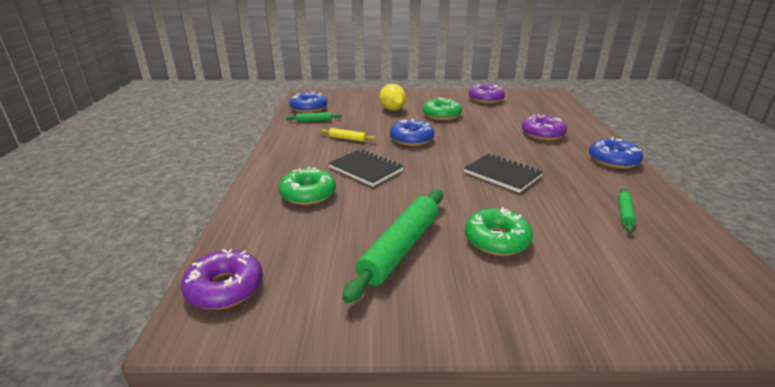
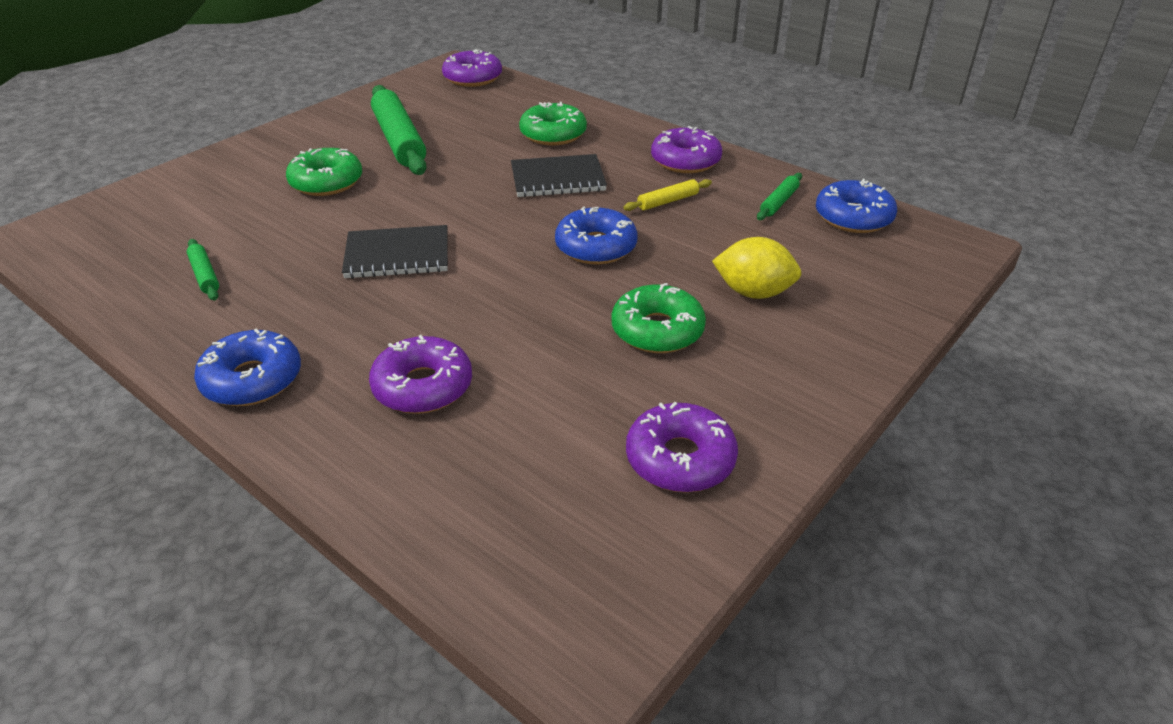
camera: 130 degrees right, 10 degrees up
none -> purple donut [651,126,722,173]

